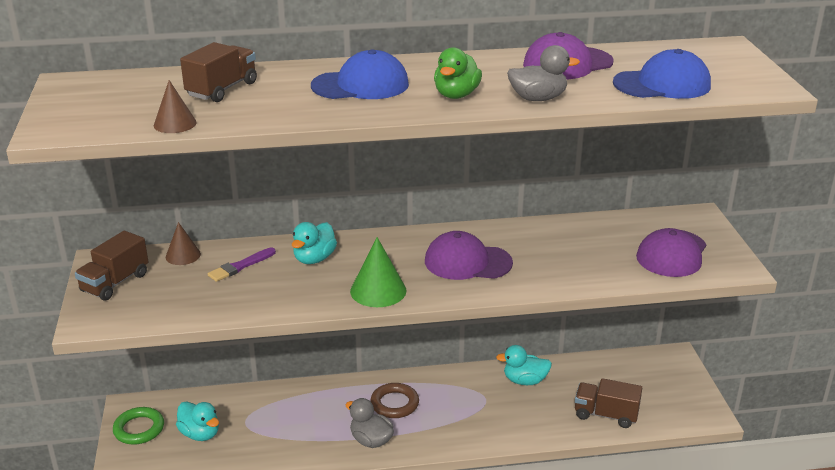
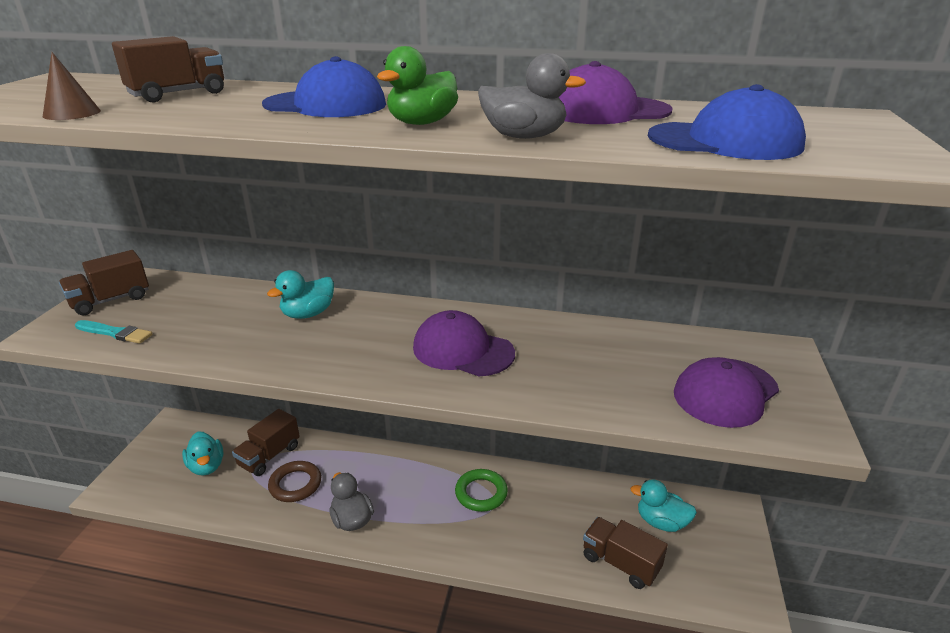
camera: 20 degrees right, 0 degrees up
green ring [113,407,164,444] -> green ring moved to [455,469,508,512]
brown cone [166,222,201,265] -> none
purple brush [208,247,276,282] -> none
green cone [350,237,407,307] -> none
brown ring [370,383,419,418] -> brown ring moved to [268,461,321,502]
turquoise duck [496,345,552,385] -> turquoise duck moved to [630,479,697,532]
none -> turquoise brush [75,320,152,344]
none -> brown truck [232,409,300,476]

